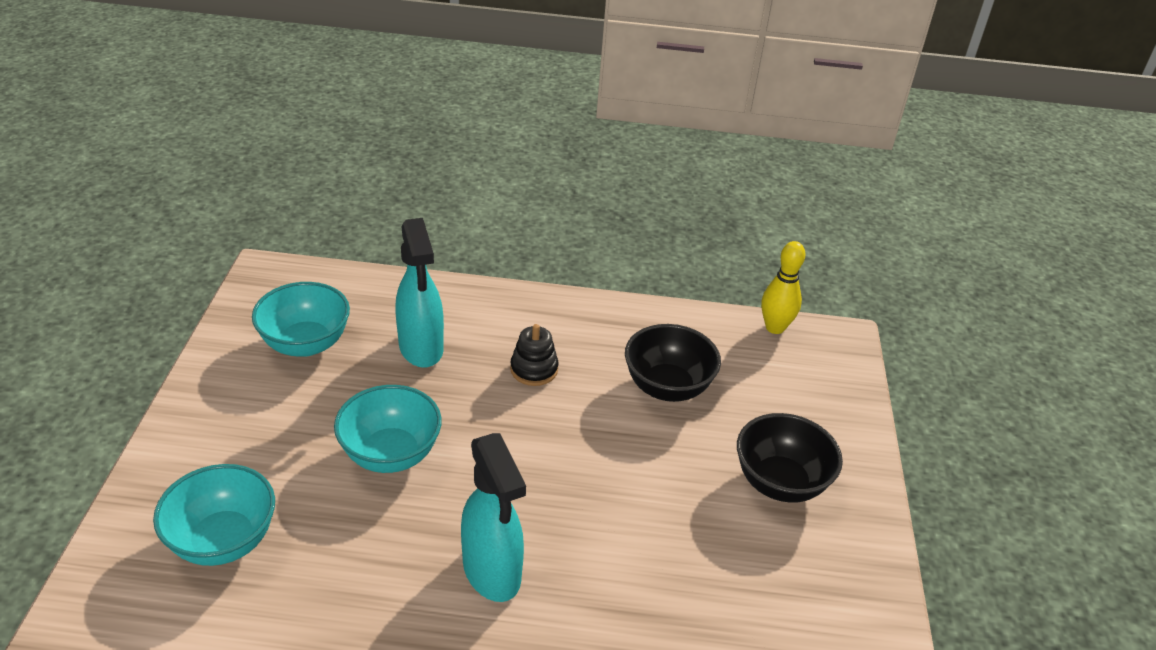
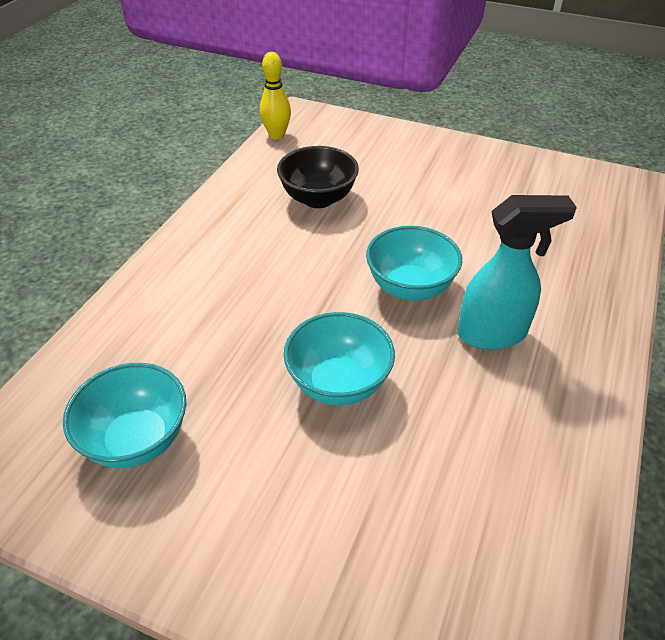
camera: 70 degrees left, 5 degrees up
turquoise bowl [153,464,275,566] -> turquoise bowl moved to [366,226,462,301]
turquoise spray bottle [395,218,444,368] -> none
black stacking toy [510,324,559,386] -> none
black bowl [737,413,843,503] -> none

